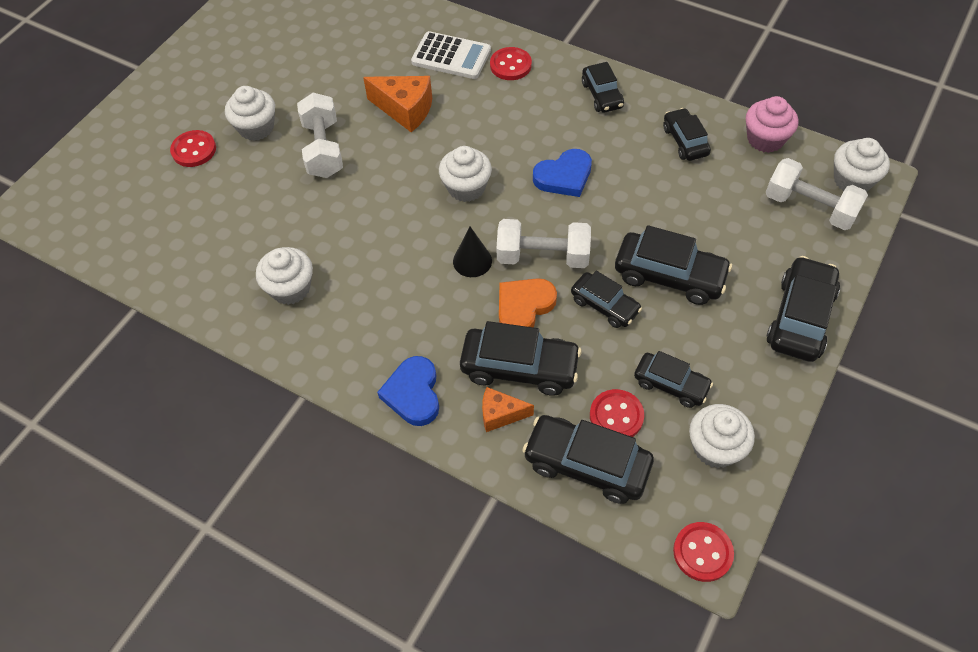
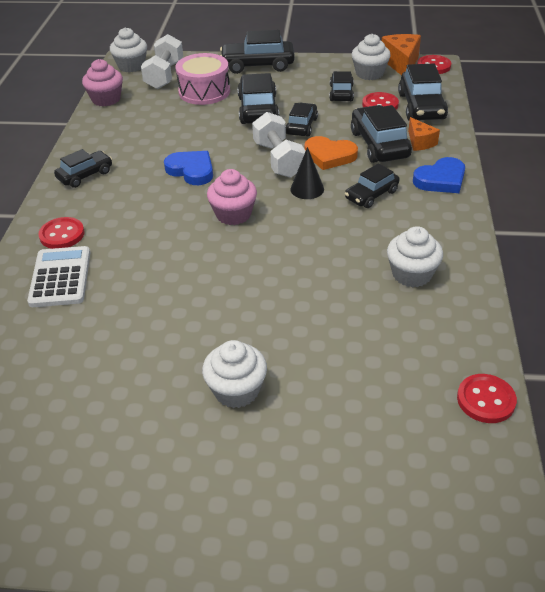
camera: 115 degrees left, 15 degrees down
red button [170,130,216,167] -> red button moved to [457,374,517,423]
white dumbbell [297,93,343,178] -> none
orange cheese [363,76,432,132] -> orange cheese moved to [382,34,421,75]
white cupcake [439,146,492,202] -> pink cupcake [207,169,257,225]
black car [663,108,711,161] -> black car moved to [345,163,400,208]
none -> pink drum [175,53,230,105]

